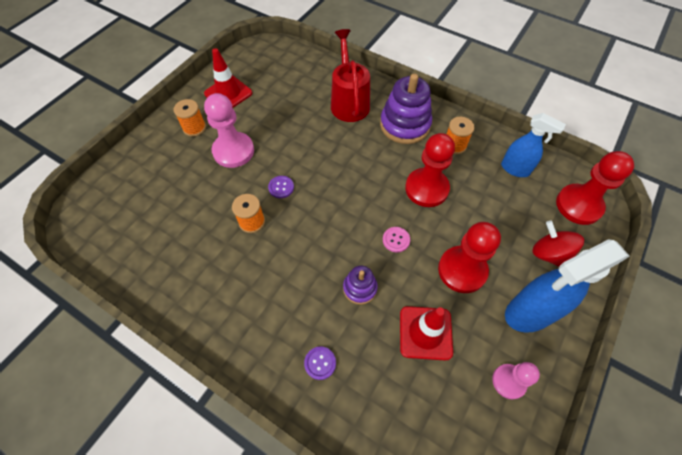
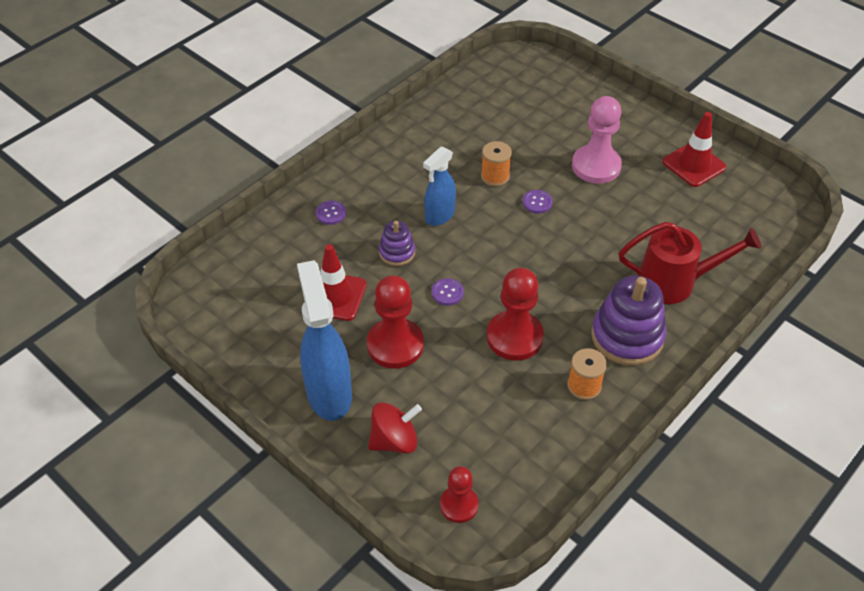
camera: 100 degrees right, 10 degrees down
orange spool [174,99,206,137] -> none
pink button [383,227,410,253] -> purple button [432,278,464,306]
pink pawn [492,362,540,399] -> none
blue spray bottle [501,113,566,177] -> blue spray bottle moved to [423,146,456,226]
red pawn [556,151,634,225] -> red pawn [440,466,479,523], size x0.60

